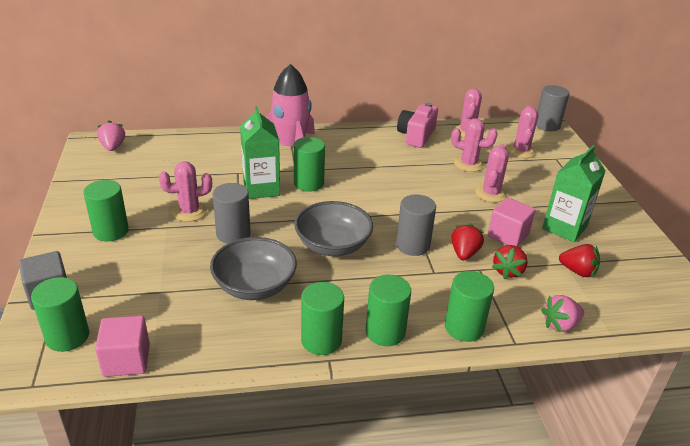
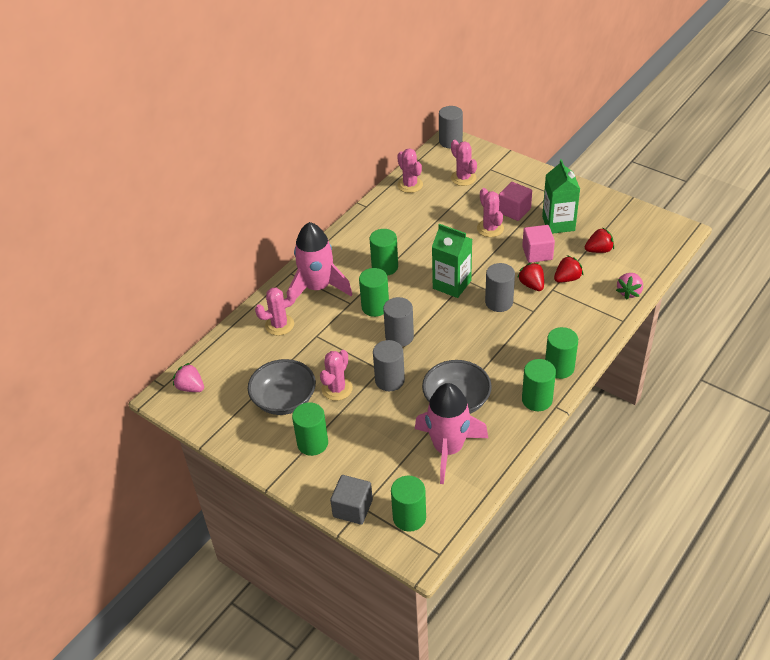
camera: 40 degrees left, 10 degrees up
pink cube [95,316,150,377] -> pink cube moved to [499,182,532,221]
green carton [240,106,280,199] -> green carton moved to [432,224,472,298]
grey bowl [294,201,373,256] -> grey bowl moved to [248,359,316,415]
pink camera [397,103,438,148] -> none
green cylinder [445,271,494,342] -> green cylinder moved to [370,229,398,276]
pink cactus [451,119,498,172] -> pink cactus moved to [255,288,296,336]
red strawberry [492,245,528,279] -> red strawberry turned 105 degrees counterclockwise [554,255,583,283]
none -> grey cylinder [383,297,414,347]
none -> pink rocket [415,383,488,484]

